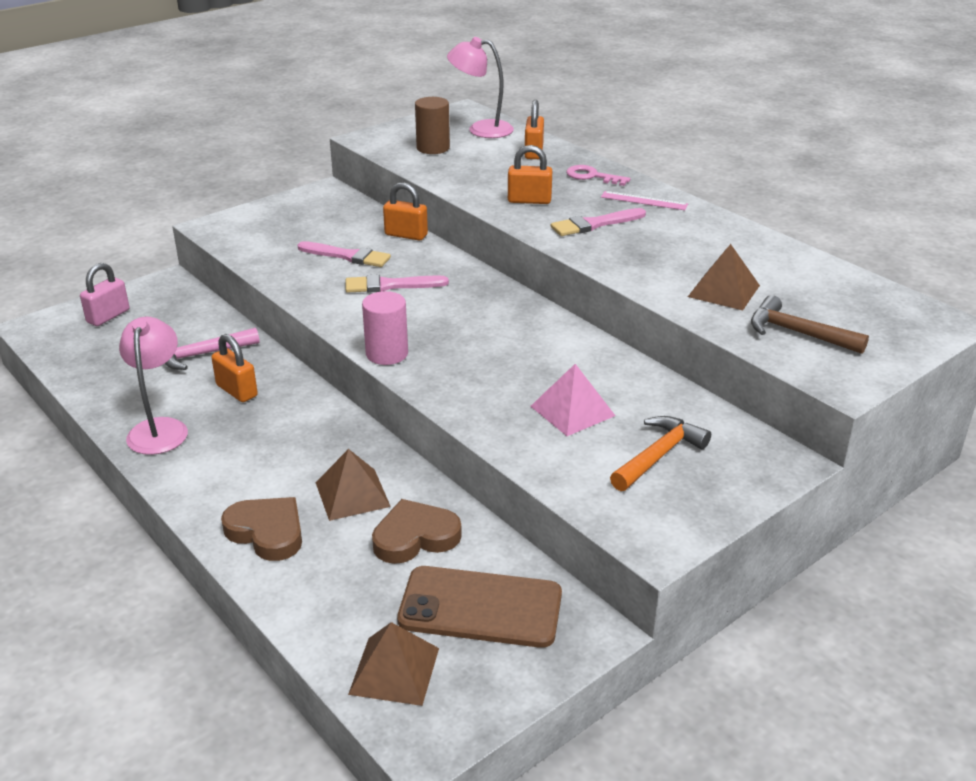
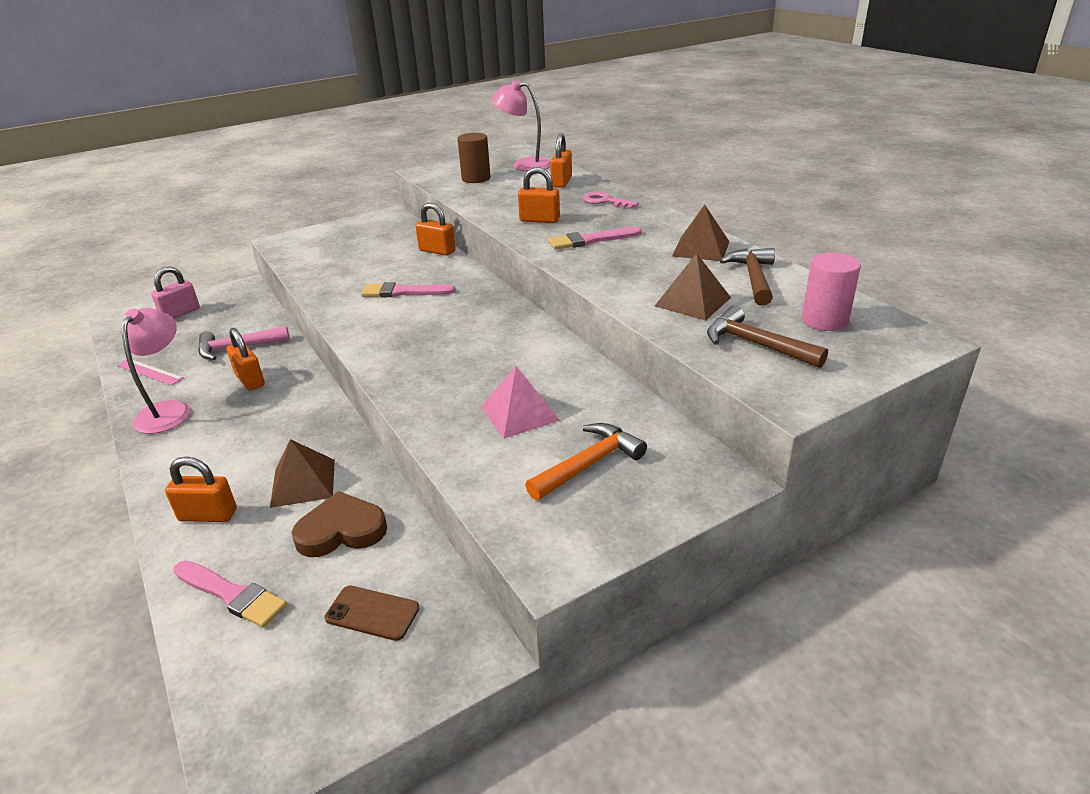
camera: 10 degrees right, 0 degrees up
brown heart [221,497,302,561] -> orange padlock [165,457,237,522]
pink brush [298,241,391,267] -> pink brush moved to [173,561,287,628]
brown pyramid [348,622,439,706] -> brown pyramid moved to [672,205,729,261]
pink cylinder [362,291,408,365] -> pink cylinder moved to [802,253,861,331]
brown phone [397,566,562,648] -> brown phone [324,585,419,641], size x0.53
pink ruler [601,191,688,210] -> pink ruler moved to [117,360,183,385]
none -> brown hammer [719,248,775,306]

